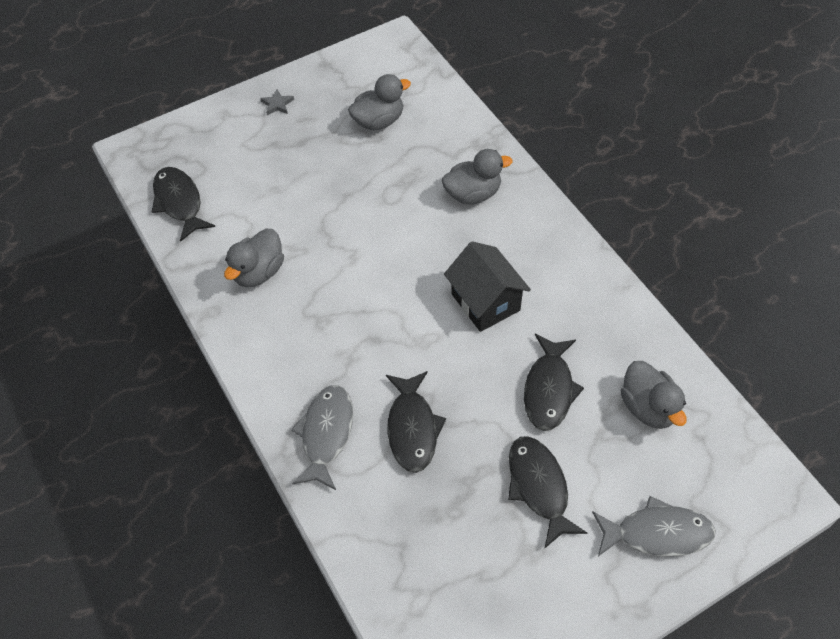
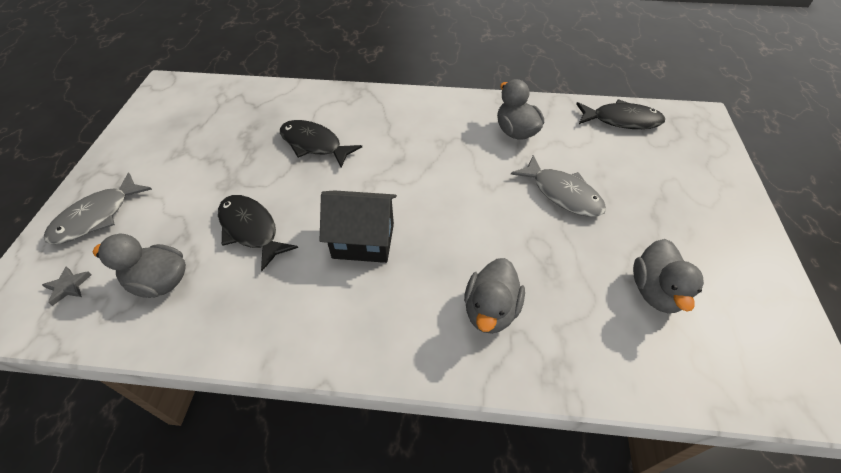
camera: 125 degrees right, 5 degrees down
grey star [260,89,294,115] -> grey star moved to [42,266,91,306]
grey fish [291,385,353,490] -> grey fish moved to [511,155,606,217]
black fish [508,436,587,549] -> none

